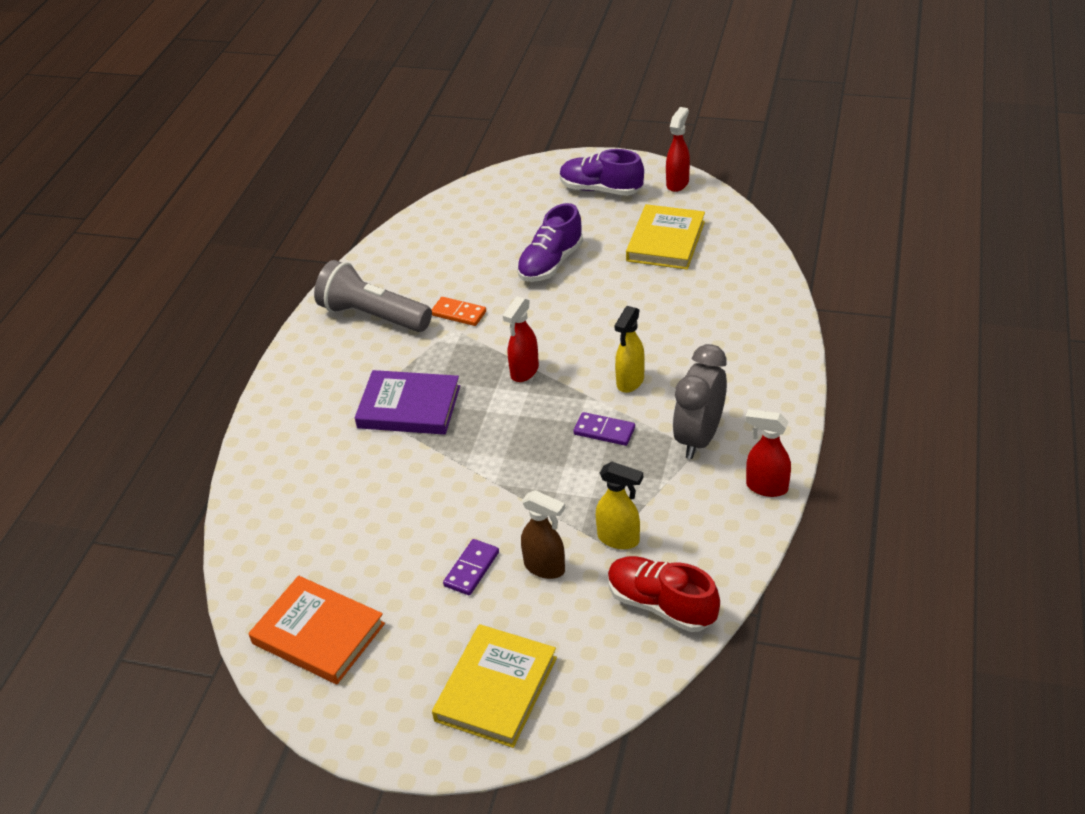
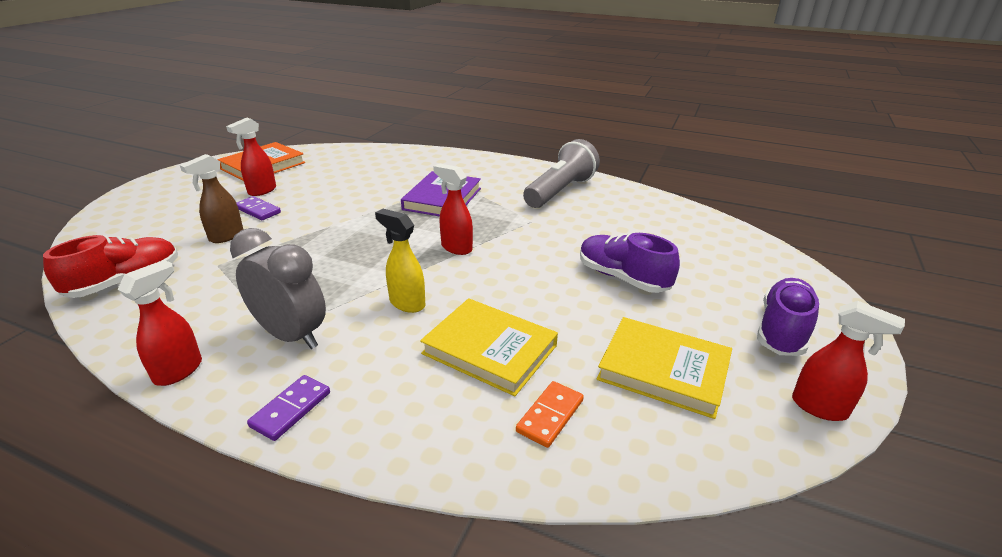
camera: 95 degrees right, 10 degrees down
orange domino [432,297,486,326] -> orange domino moved to [516,381,584,448]
yellow book [432,624,557,748] -> yellow book moved to [420,298,558,396]
purple domino [574,412,635,446] -> purple domino moved to [247,375,330,441]
yellow spray bottle [596,462,643,549] -> none
none -> red spray bottle [226,118,276,196]

